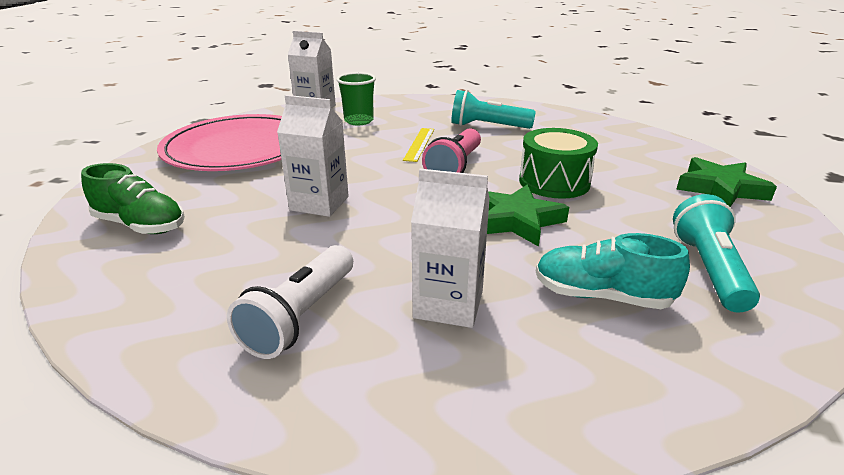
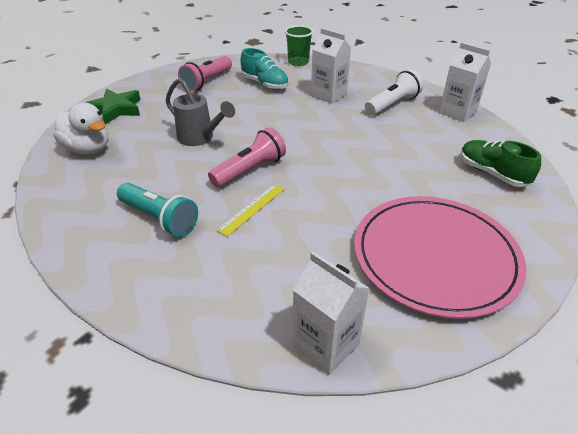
camera: 155 degrees left, 10 degrees up
white carton [277,95,349,217] -> white carton moved to [439,42,491,122]
green cup [336,72,376,125] -> green cup moved to [285,26,313,66]
green star [487,184,569,247] -> none
green drum [519,128,598,199] -> grey watering can [166,78,235,146]
turquoise flashlight [673,194,760,312] -> pink flashlight [178,56,232,91]
none -> white duck [53,102,108,154]

